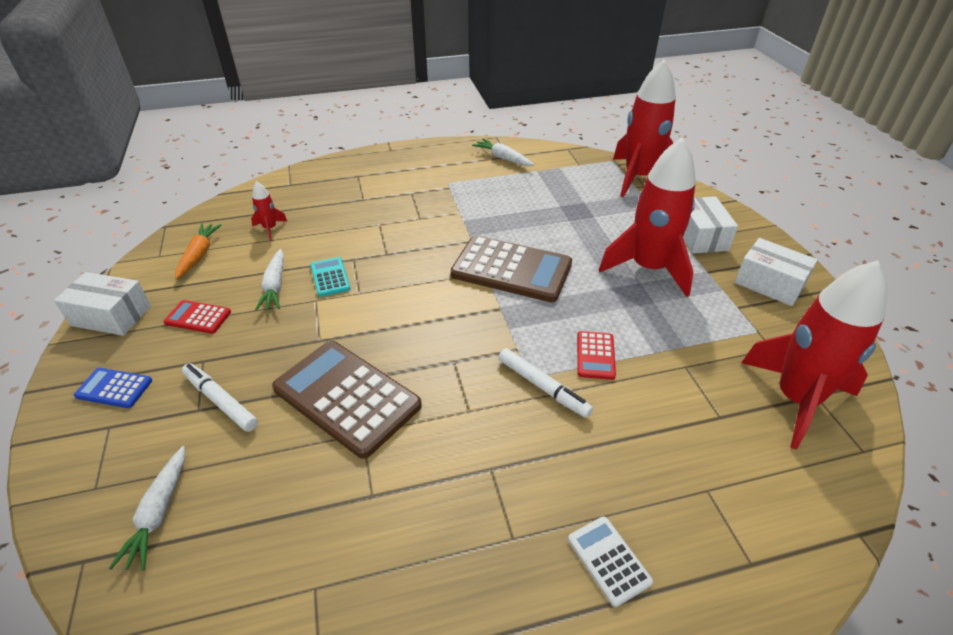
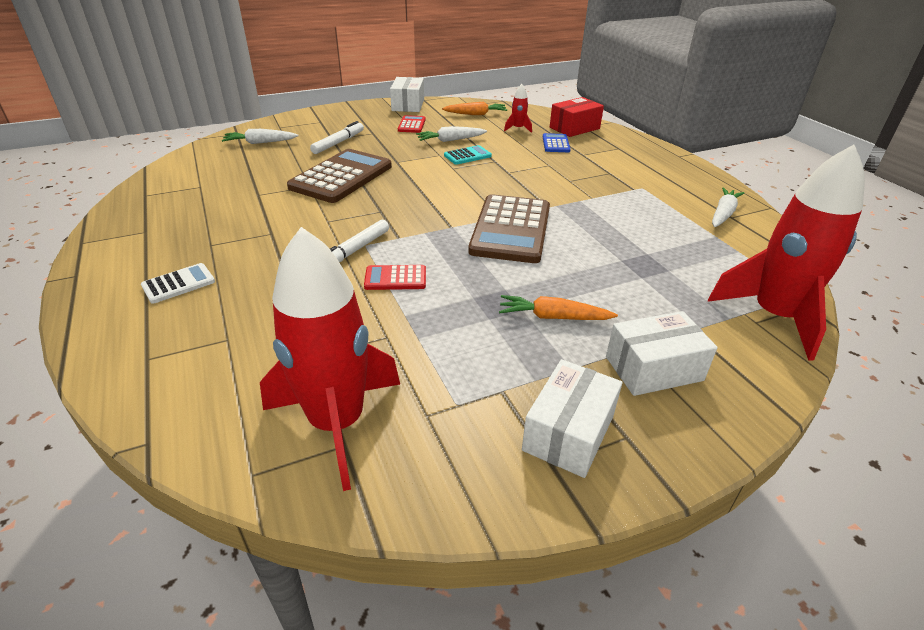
camera: 80 degrees right, 5 degrees down
blue calculator [74,368,152,408] -> blue calculator moved to [543,133,570,152]
red rocket [599,138,696,297] -> orange carrot [499,295,618,320]
none -> red box [550,97,604,137]

